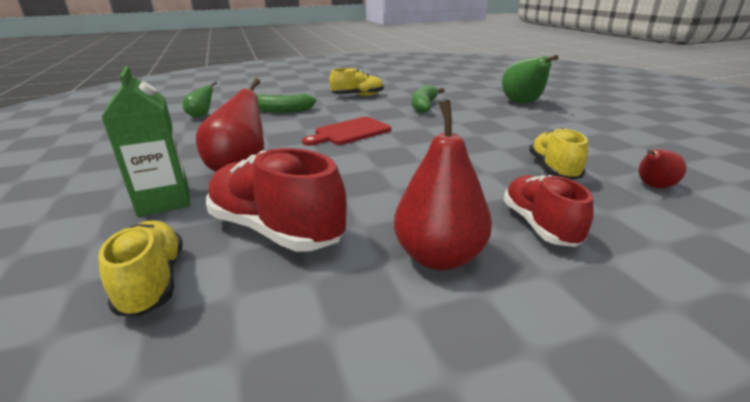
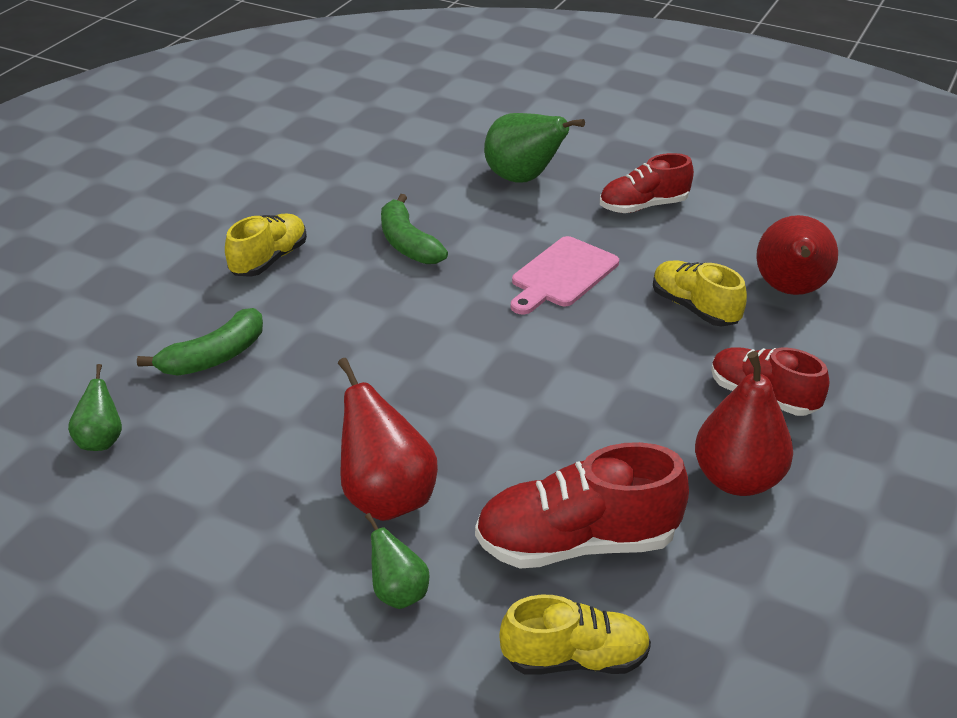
camera: 45 degrees left, 10 degrees up
yellow shoe [98,221,183,317] -> yellow shoe turned 150 degrees clockwise [499,595,651,675]
green carton [102,66,190,217] -> green pear [365,513,429,609]
red cutting board [302,117,391,146] -> none
red pear [639,149,687,188] -> red pear [756,215,838,295], size x1.82
none -> pink cutting board [511,236,619,314]
none -> red shoe [600,153,694,213]

